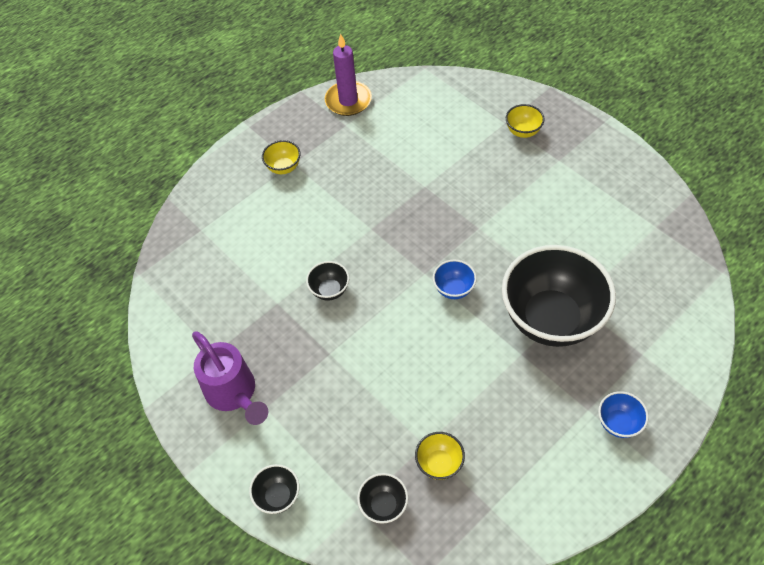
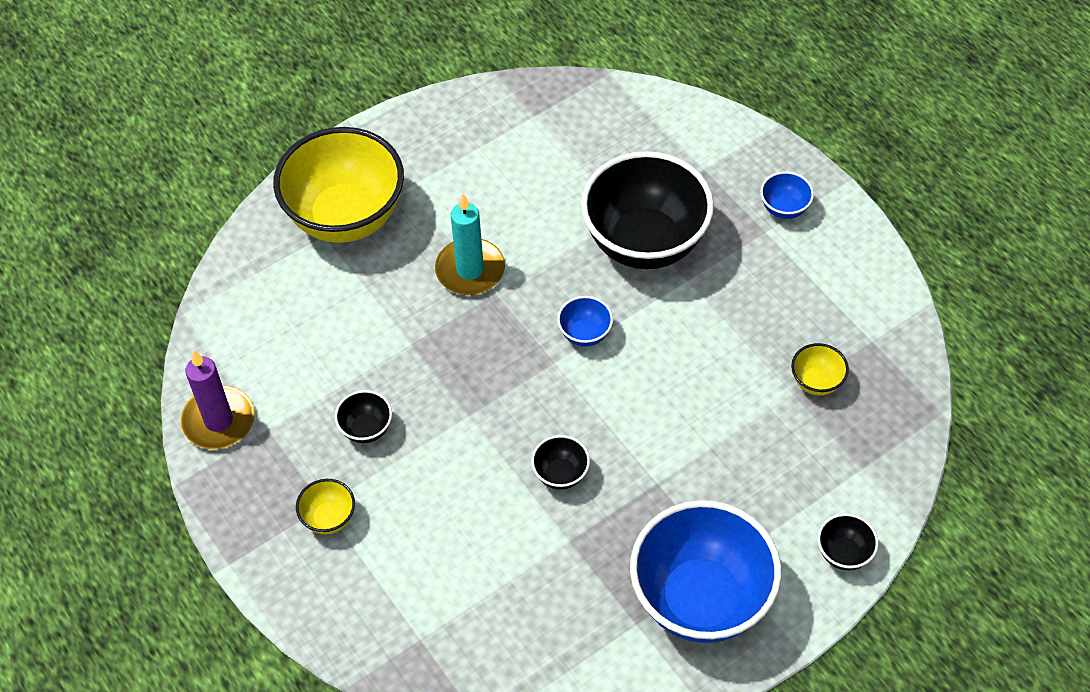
camera: 85 degrees left, 0 degrees up
purple watering can [192,331,268,425] -> blue bowl [630,500,782,643]
black bowl [357,473,408,524] -> black bowl moved to [335,390,392,443]
yellow bowl [506,104,545,138] -> yellow bowl [273,127,404,243], size x2.41
none -> turquoise candle [435,194,505,295]

